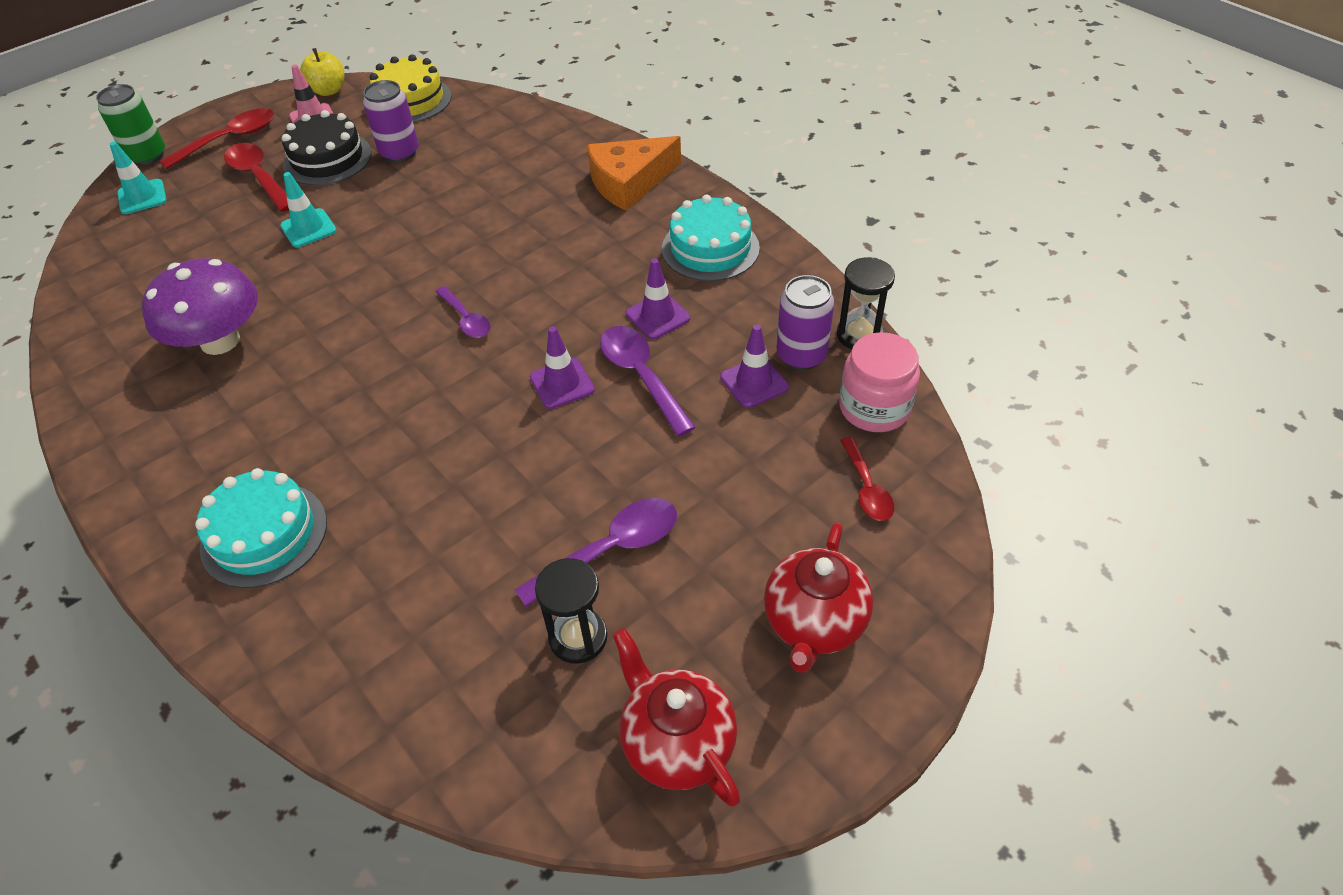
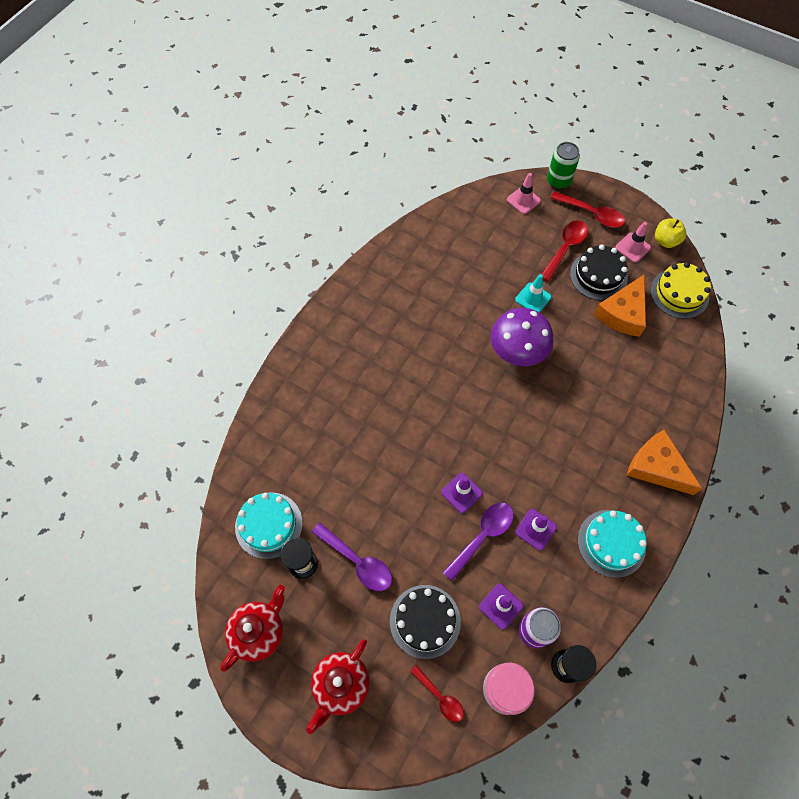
camera: 70 degrees right, 15 degrees up
turquoise traffic cone [110,142,167,214] -> pink traffic cone [507,173,541,214]
purple mushroom [142,258,258,355] -> purple mushroom moved to [490,308,554,366]
turquoise cake [195,468,327,588] -> turquoise cake moved to [235,492,303,559]
purple can [363,80,419,162] -> orange cheese [594,275,646,337]
purple spoon [436,286,491,338] -> none
red teapot [764,522,873,673] -> red teapot turned 60 degrees counterclockwise [306,639,370,734]
red spoon [840,437,894,521] -> red spoon turned 105 degrees counterclockwise [410,665,464,722]
none -> black cake [390,585,461,659]

